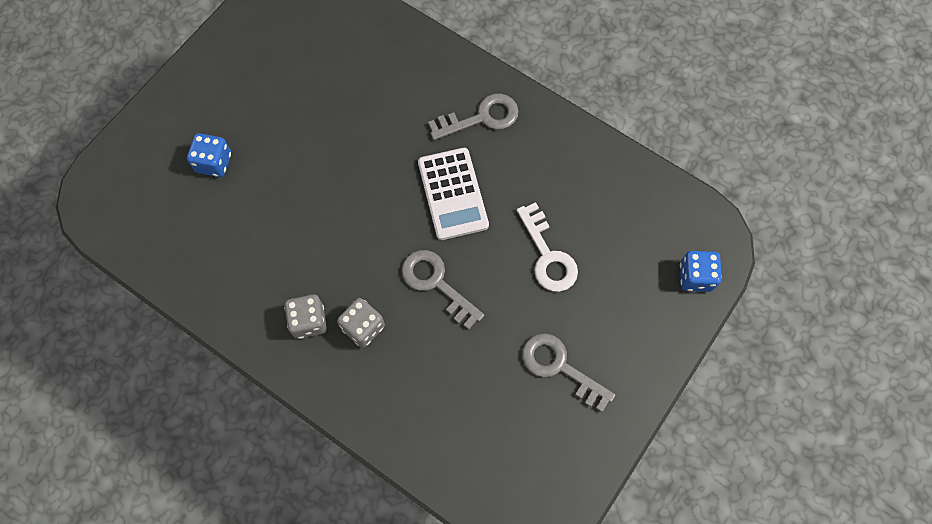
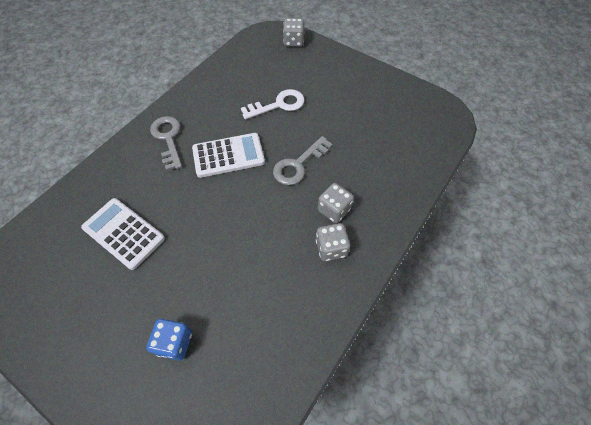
camera: 90 degrees left, 10 degrees down
grey key [522,333,616,412] -> none
blue dice [680,251,722,292] -> grey dice [283,18,305,47]
none -> white calculator [81,198,165,270]

